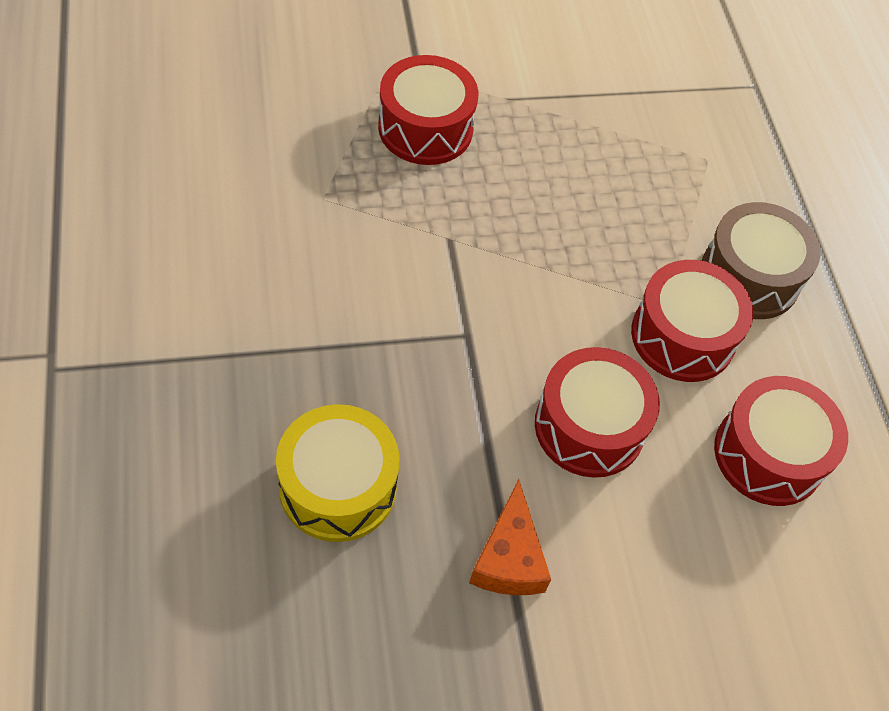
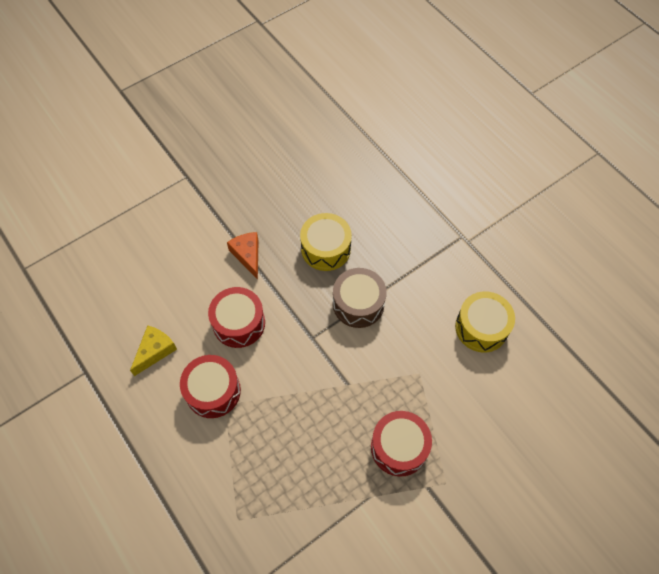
camera: 160 degrees right, 5 degrees up
brown drum [702,202,820,319] -> brown drum moved to [333,268,387,328]
red drum [714,376,848,506] -> yellow cheese [130,325,177,376]
none -> yellow drum [455,291,515,352]

